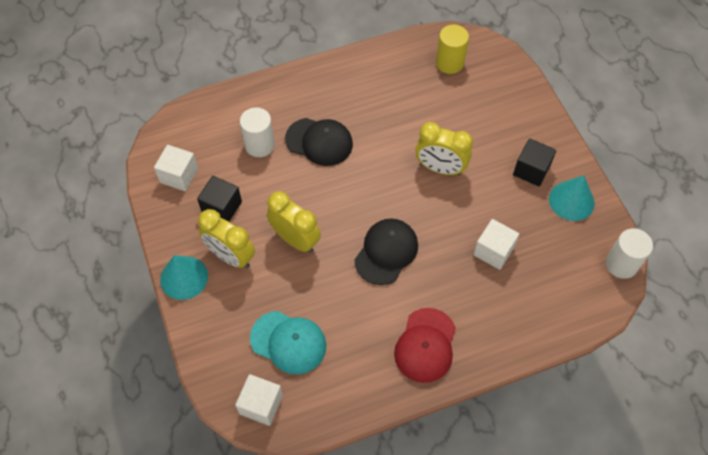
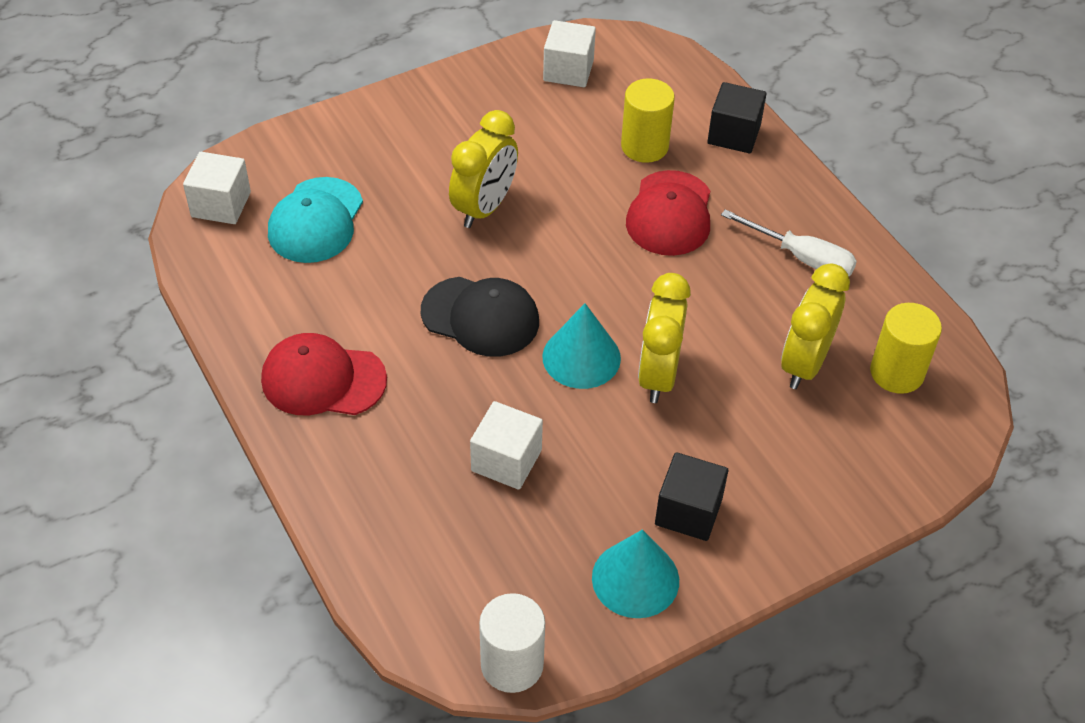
camera: 80 degrees right, 10 degrees down
turquoise cone [160,255,208,300] -> turquoise cone moved to [542,303,621,389]
black cube [197,176,242,221] -> black cube moved to [707,82,767,153]
yellow clock [198,209,255,269] -> yellow clock moved to [781,263,850,389]
white cylinder [240,107,275,157] -> yellow cylinder [621,78,675,163]
black cap [285,118,353,166] -> red cap [626,170,710,256]
none -> white screwdriver [721,209,857,276]

